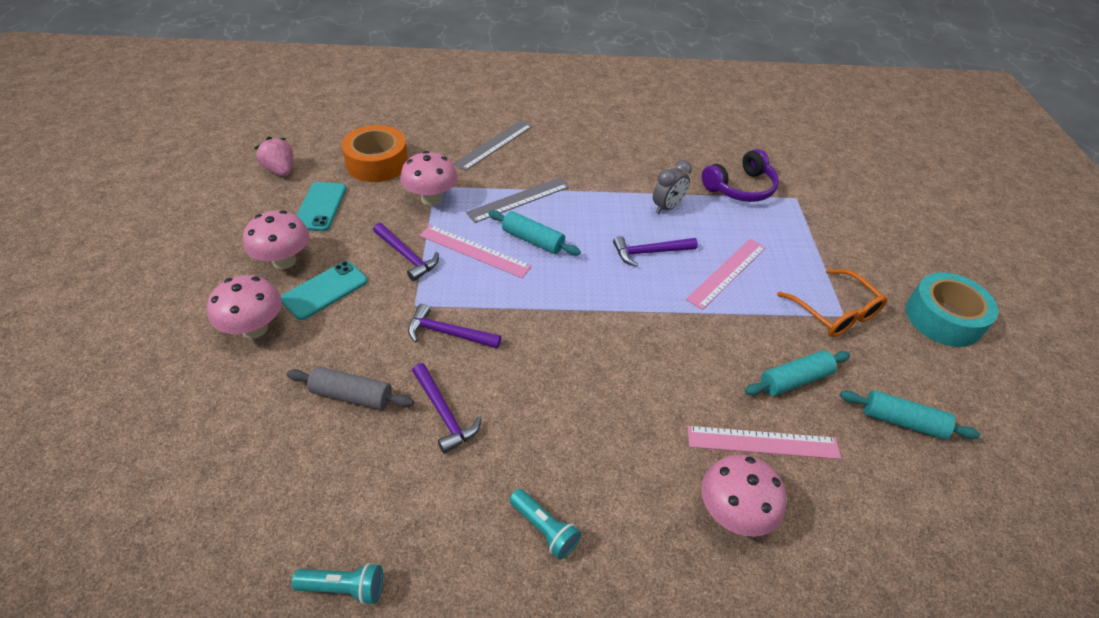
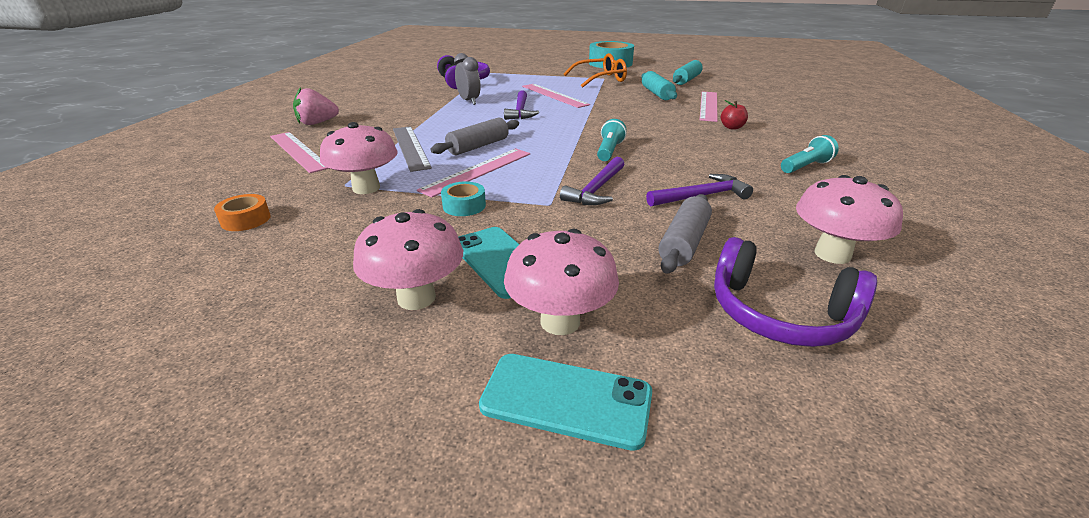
camera: 75 degrees left, 15 degrees down
pink strawberry [255,137,293,176] -> pink strawberry moved to [293,87,339,125]
turquoise flashlight [292,563,383,605] -> turquoise flashlight moved to [597,119,627,161]
turquoise phone [296,182,346,231] -> turquoise phone moved to [479,354,652,451]
orange tape [342,125,408,182] -> orange tape [214,194,271,231], size x0.48
purple hammer [373,223,439,281] -> turquoise tape [441,181,486,216]
grey ruler [453,120,532,171] -> pink ruler [270,132,330,173]
turquoise rolling pin [488,210,581,256] -> grey rolling pin [430,117,519,155]
pink mushroom [701,454,787,537] -> pink mushroom moved to [796,175,903,264]
none -> purple headphones [714,237,877,347]
none -> red apple [721,100,748,130]

